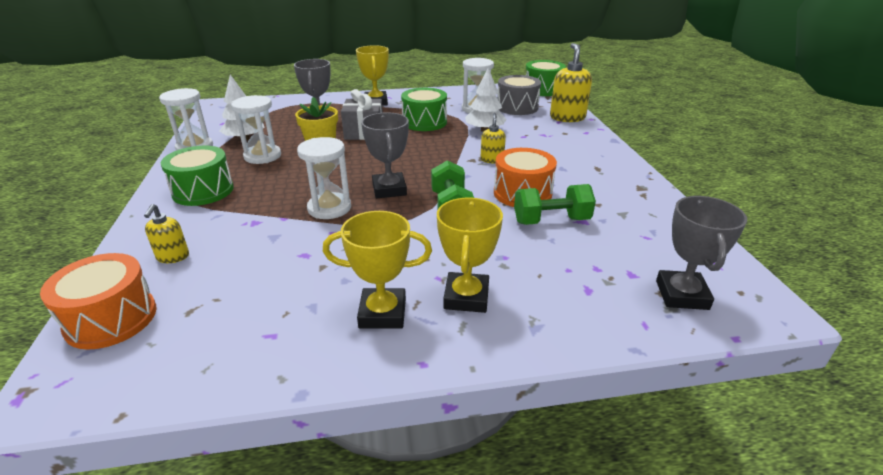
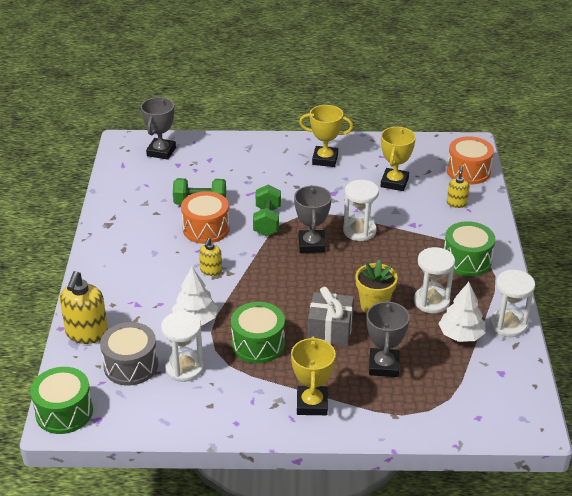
camera: 170 degrees left, 5 degrees up
yellow trophy [437,198,503,313] -> yellow trophy moved to [381,127,416,191]

